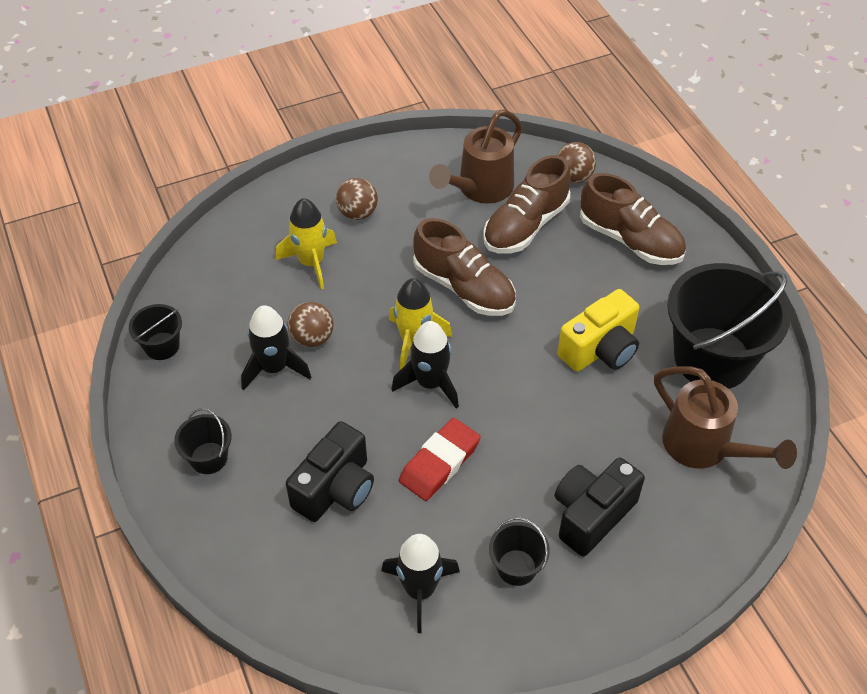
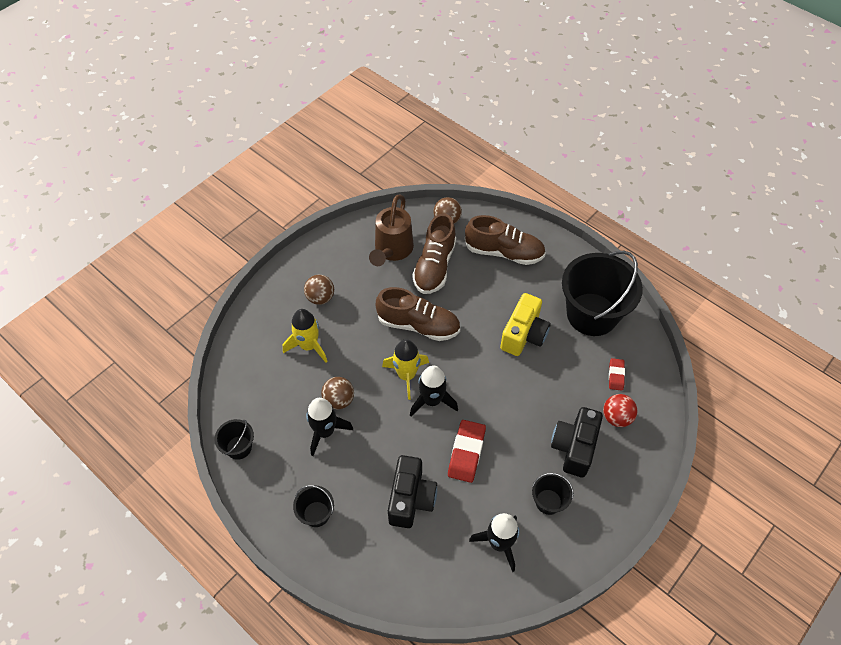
camera: 25 degrees left, 5 degrees up
brown watering can [654,366,797,469] -> red eraser [609,358,625,391]
none -> red ball [603,394,637,427]

